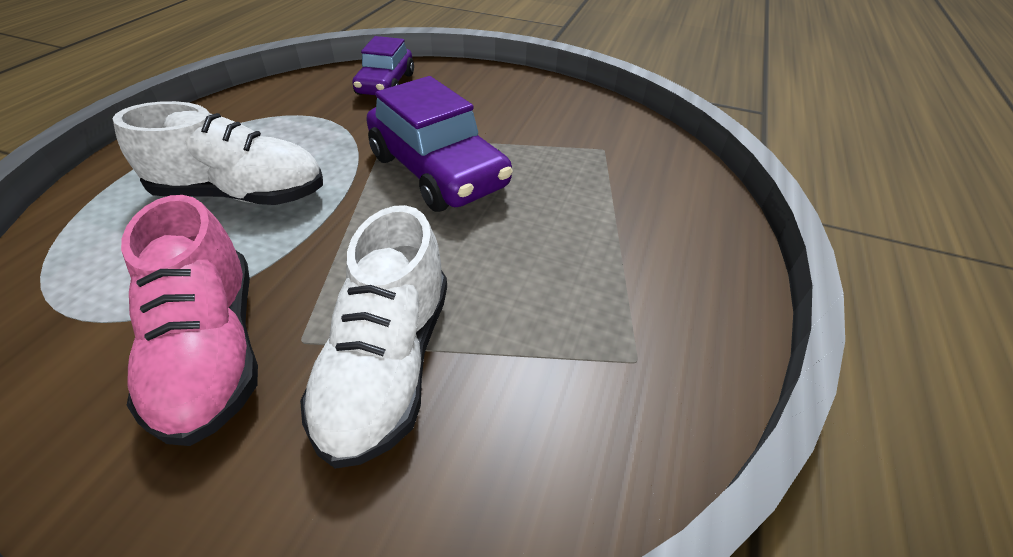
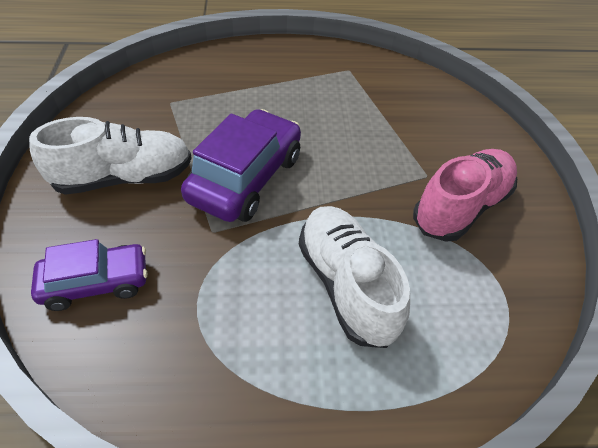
camera: 115 degrees left, 5 degrees up
white shoe [300,205,447,469] -> white shoe moved to [29,117,192,195]

